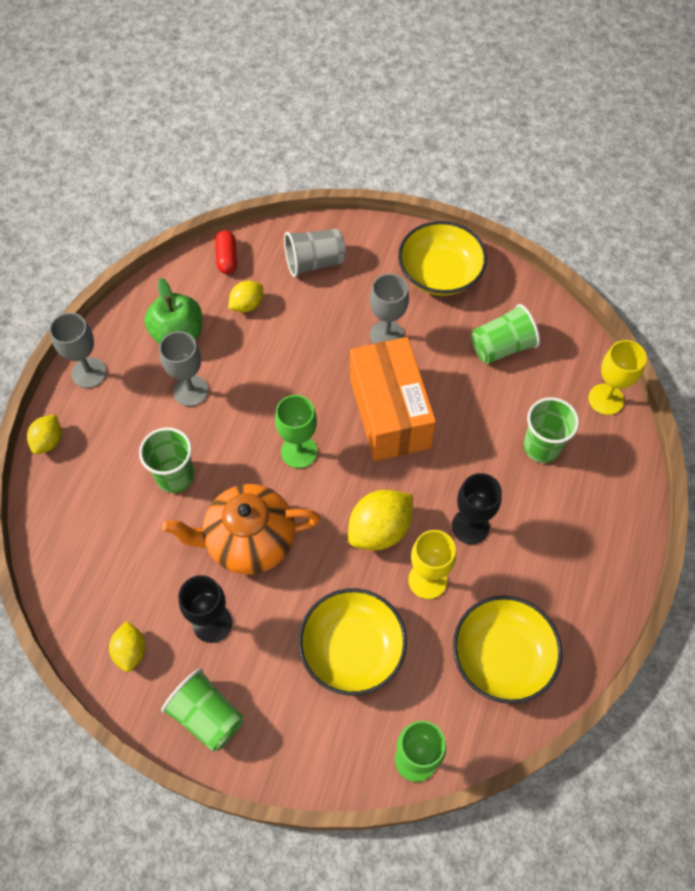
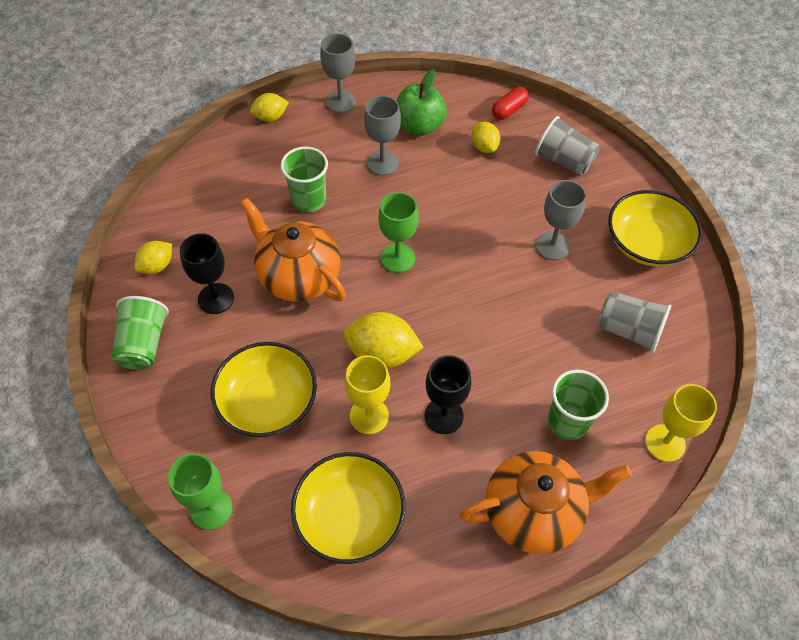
camera: 50 degrees right, 5 degrees down
yellow lemon [228,281,263,312] -> yellow lemon turned 60 degrees clockwise [471,122,500,153]
orange box [350,337,436,461] -> none
green cup [471,304,540,364] -> grey cup [598,291,671,353]
none -> orange teapot [460,451,632,554]

